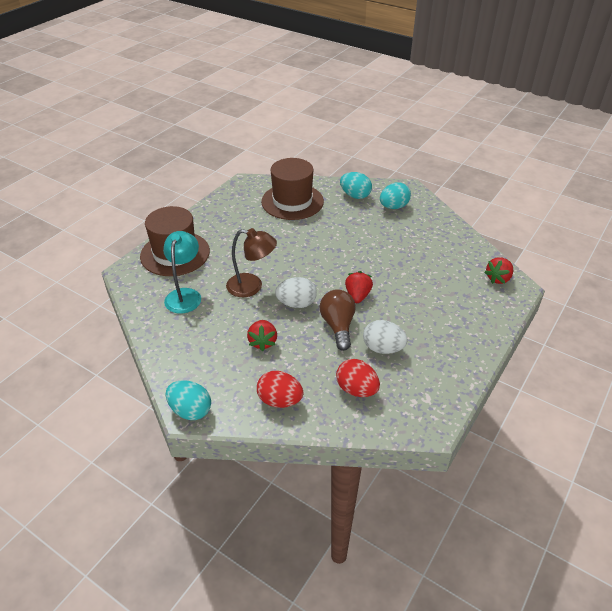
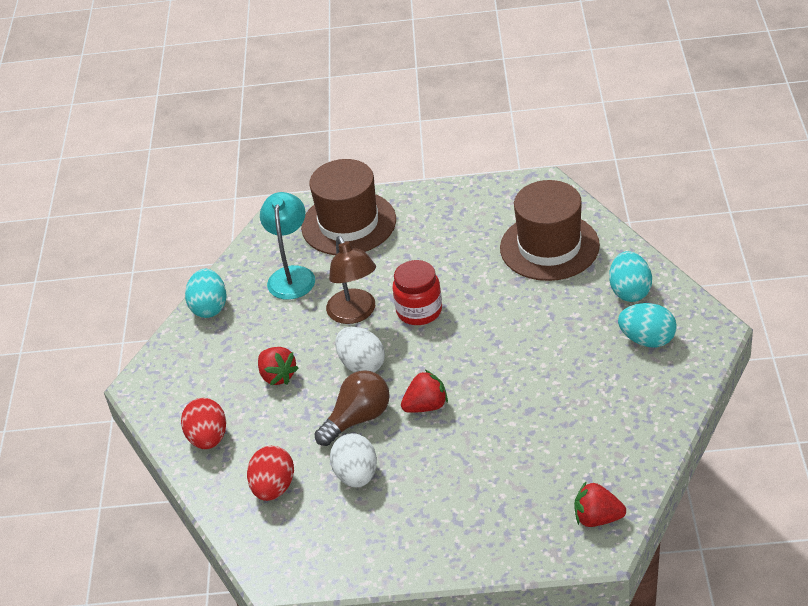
camera: 60 degrees right, 0 degrees up
turquoise lamp [163,231,201,313] -> turquoise lamp turned 60 degrees counterclockwise [260,192,315,300]
turquoise egg [165,380,211,420] -> turquoise egg moved to [185,269,226,318]
red strawberry [247,320,277,351] -> red strawberry turned 90 degrees counterclockwise [258,347,299,385]
none -> red jar [392,260,442,325]

